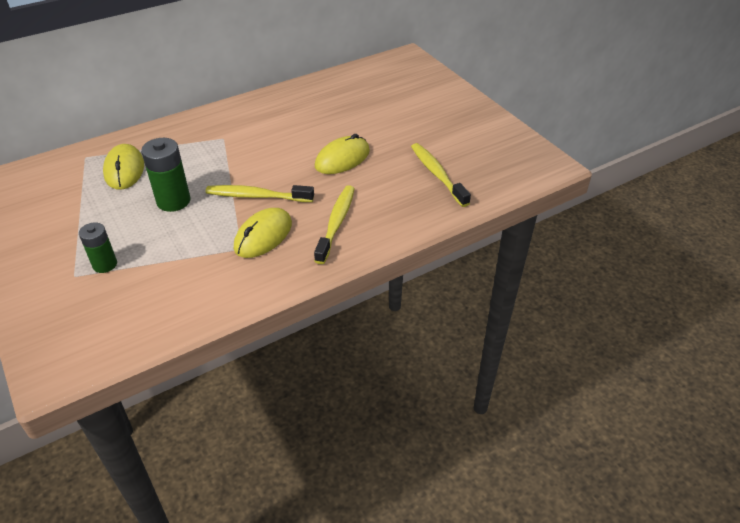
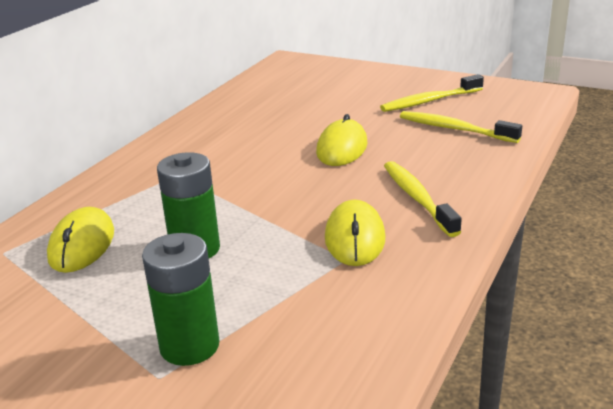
camera: 30 degrees left, 15 degrees down
green battery [79,223,117,273] -> green battery [142,233,219,366], size x1.55
yellow mouse [103,144,144,190] -> yellow mouse turned 45 degrees clockwise [47,207,114,273]
yellow toothbrush [206,185,314,202] -> yellow toothbrush moved to [380,74,484,112]

